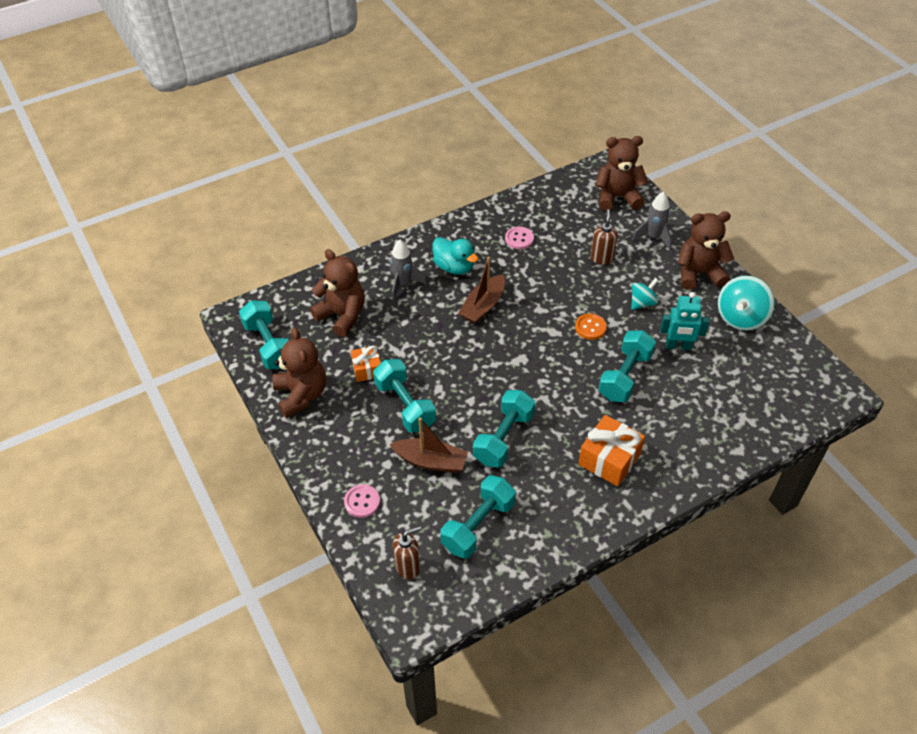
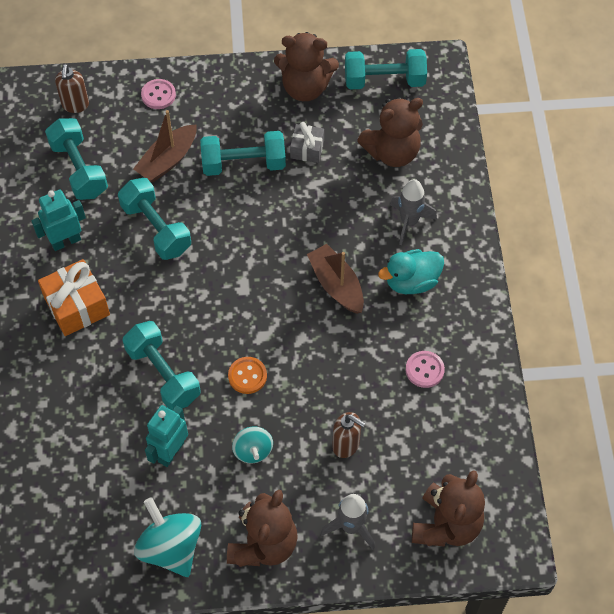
camera: 115 degrees right, 10 degrees up
orange gift [351,346,381,382] -> grey gift [290,122,324,163]
none -> turquoise robot [31,190,86,251]

